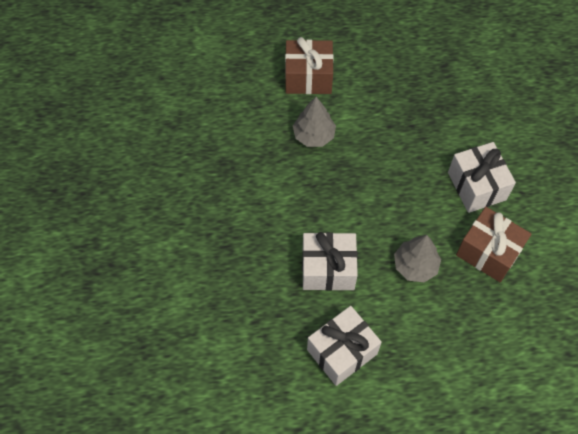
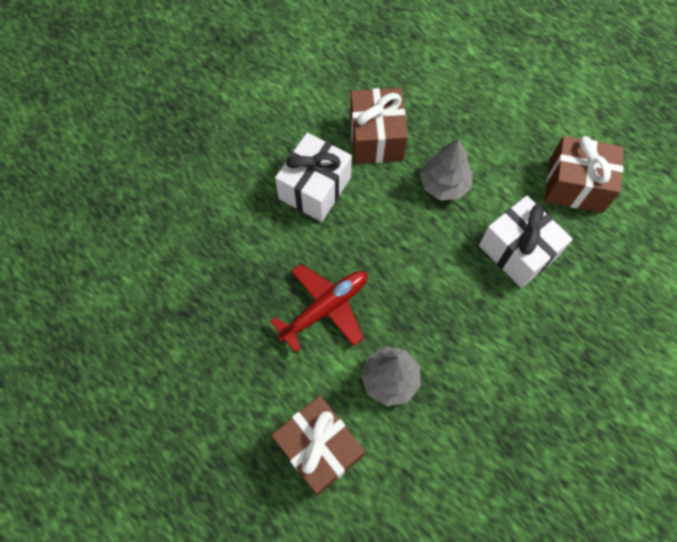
camera: 130 degrees left, 5 degrees up
white gift [307,306,382,386] -> brown gift [545,136,624,213]
none -> red plane [270,264,368,352]

